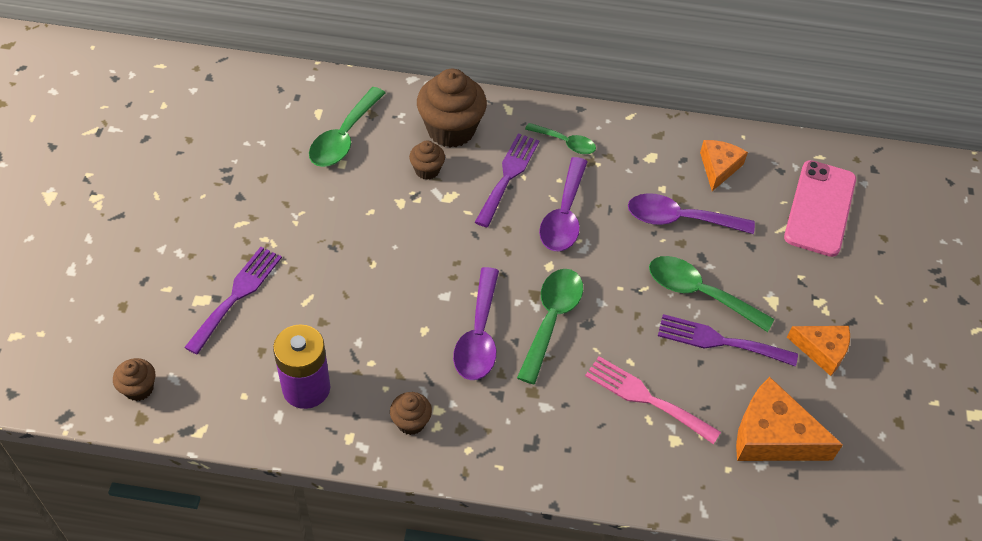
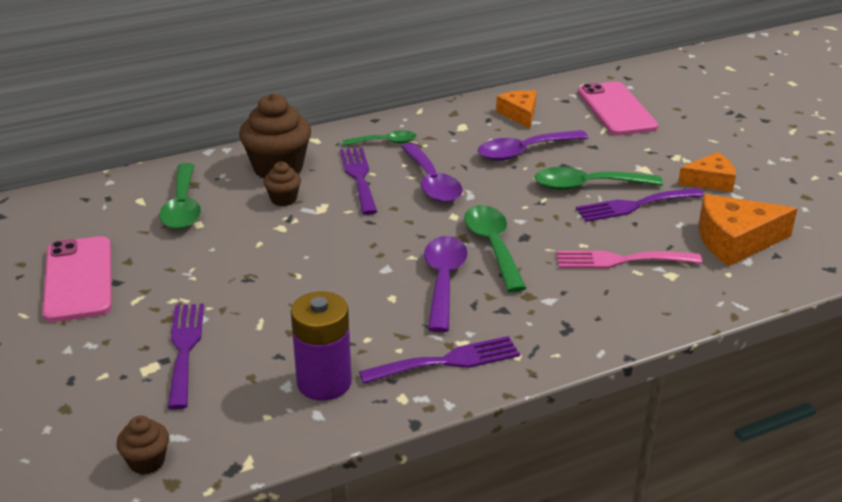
camera: 30 degrees left, 20 degrees down
brown cupcake [390,392,432,435] -> purple fork [359,336,520,384]
purple spoon [453,267,499,380] -> purple spoon turned 150 degrees counterclockwise [424,236,468,332]
none -> pink phone [42,236,112,322]

